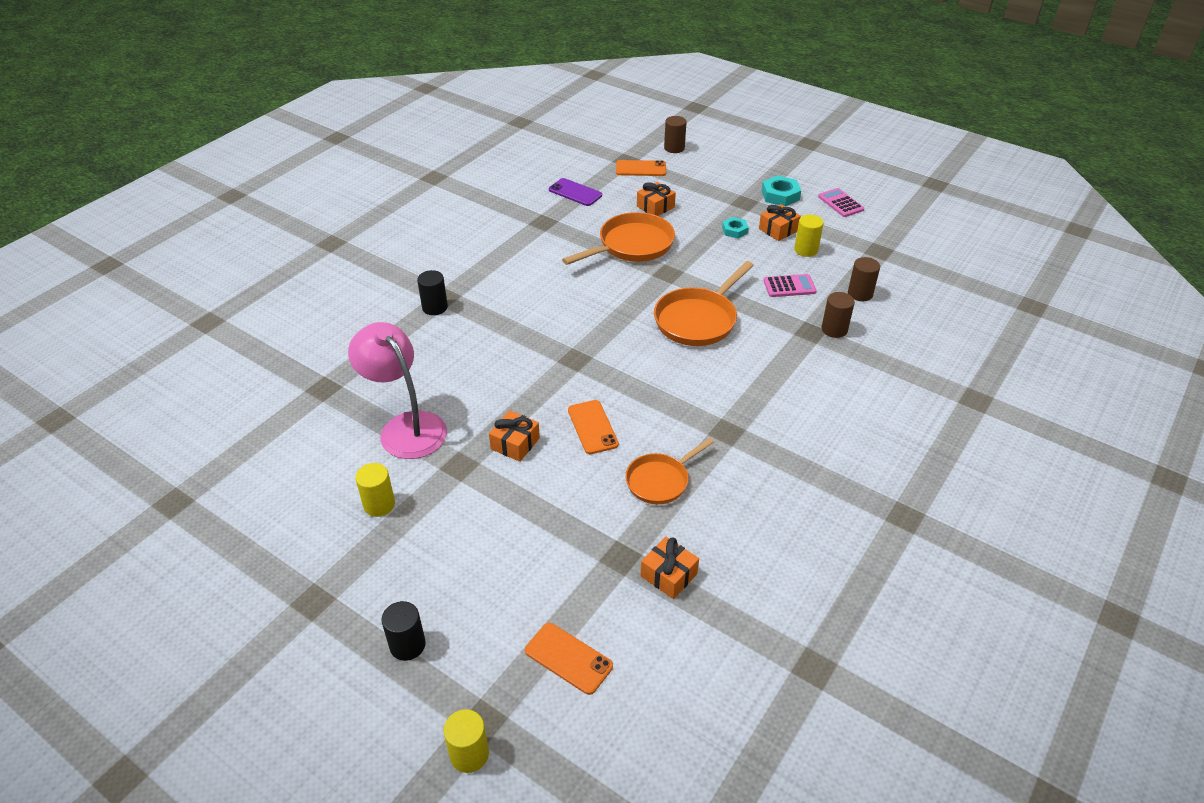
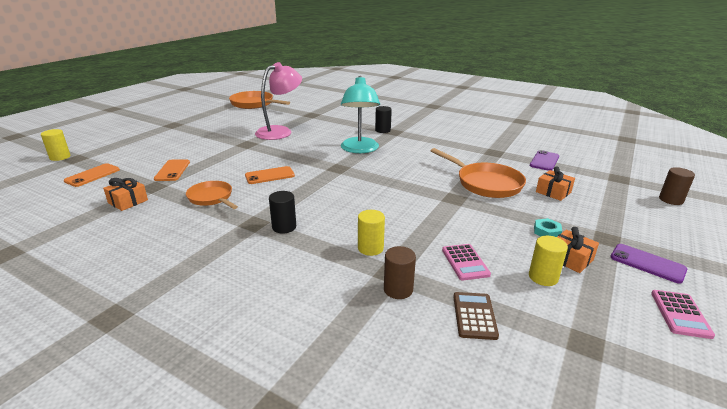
camera: 85 degrees right, 15 degrees down
yellow cylinder [355,463,395,517] -> yellow cylinder moved to [358,210,385,256]
black cylinder [381,601,426,661] -> black cylinder moved to [269,191,296,233]
orange gift [489,410,540,462] -> none
orange phone [616,160,666,176] -> orange phone moved to [154,159,190,181]
orange pan [654,261,754,346] -> orange pan moved to [229,91,290,109]
turquoise nut [762,175,801,206] -> purple phone [610,244,688,284]
pink calculator [818,188,864,217] -> pink calculator turned 135 degrees clockwise [651,290,715,339]
brown cylinder [848,257,880,301] -> brown calculator [453,292,499,340]
none -> turquoise lamp [341,76,380,153]

